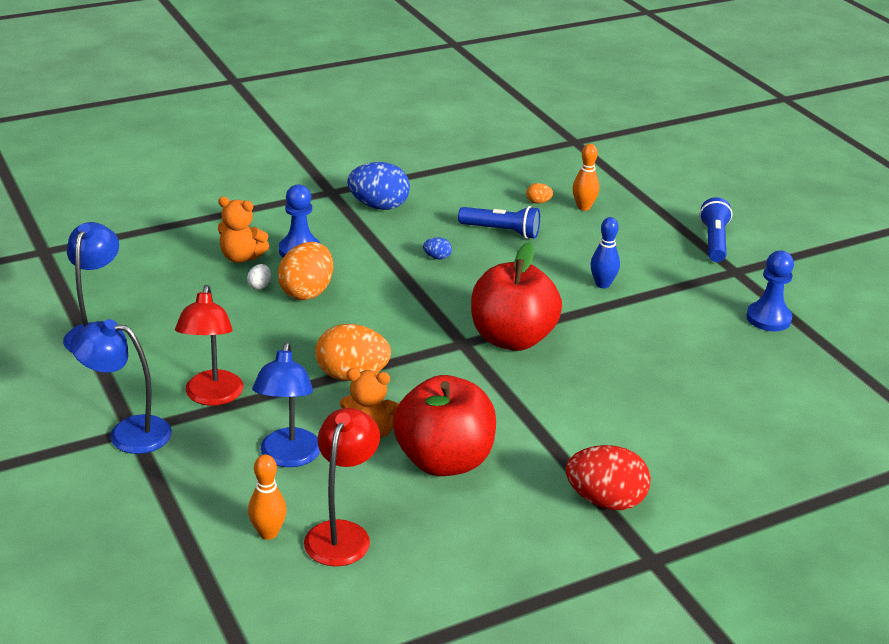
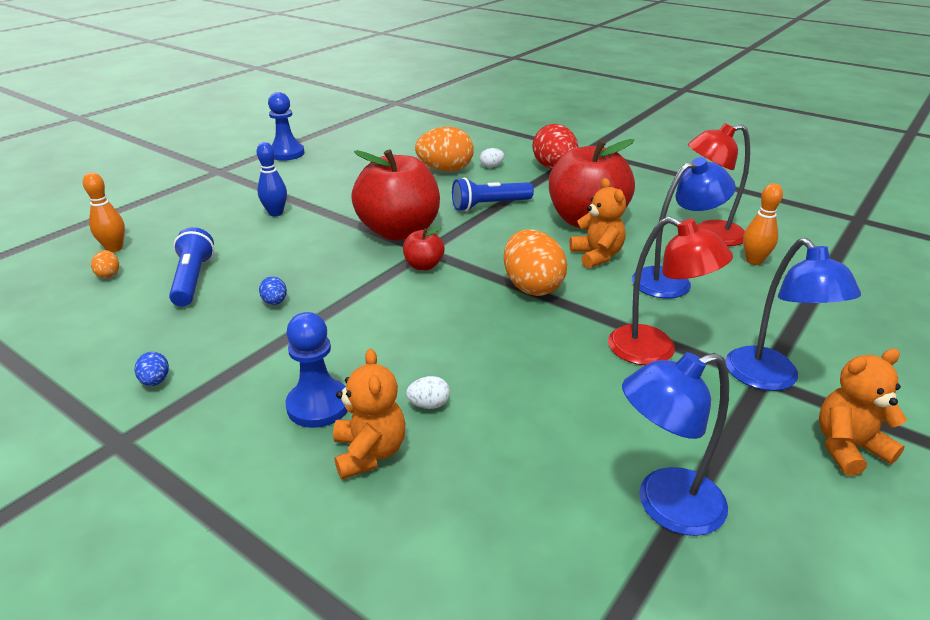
camera: 115 degrees left, 0 degrees up
red lamp [175,285,243,406] -> red lamp turned 60 degrees clockwise [608,217,733,365]
orange egg [278,242,333,300] -> orange egg moved to [415,127,474,172]
blue egg [348,162,410,210] -> blue egg [134,352,169,386], size x0.44
blue flashlight [699,197,733,262] -> blue flashlight moved to [452,178,534,211]
none -> red apple [403,227,444,270]
none -> white egg [480,148,504,168]
none -> orange teddy bear [819,348,907,476]

